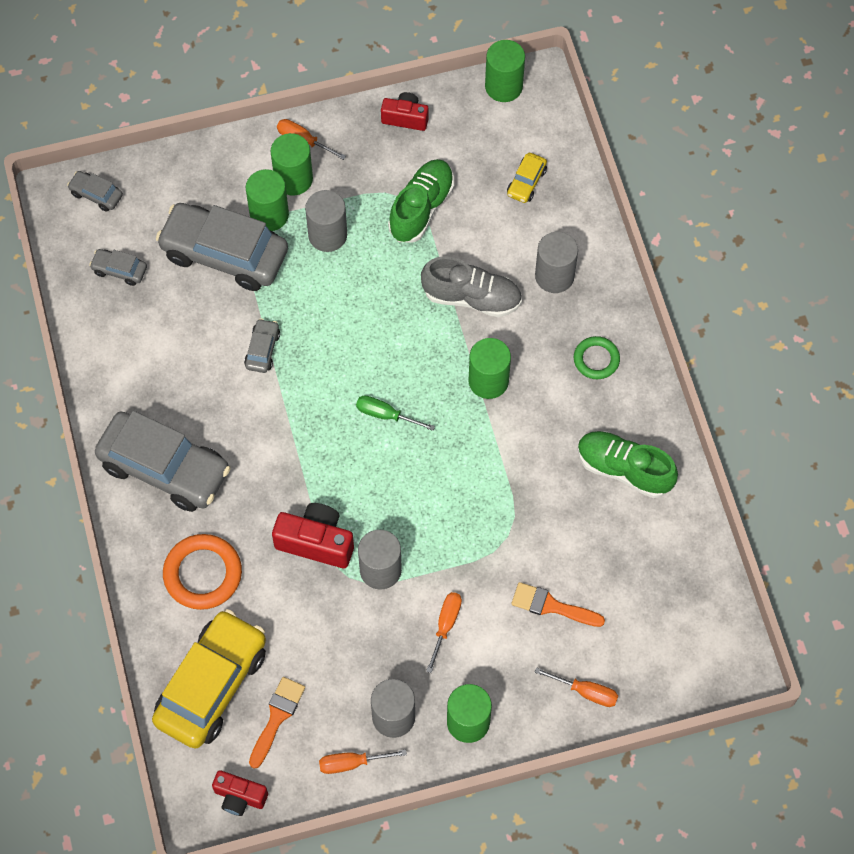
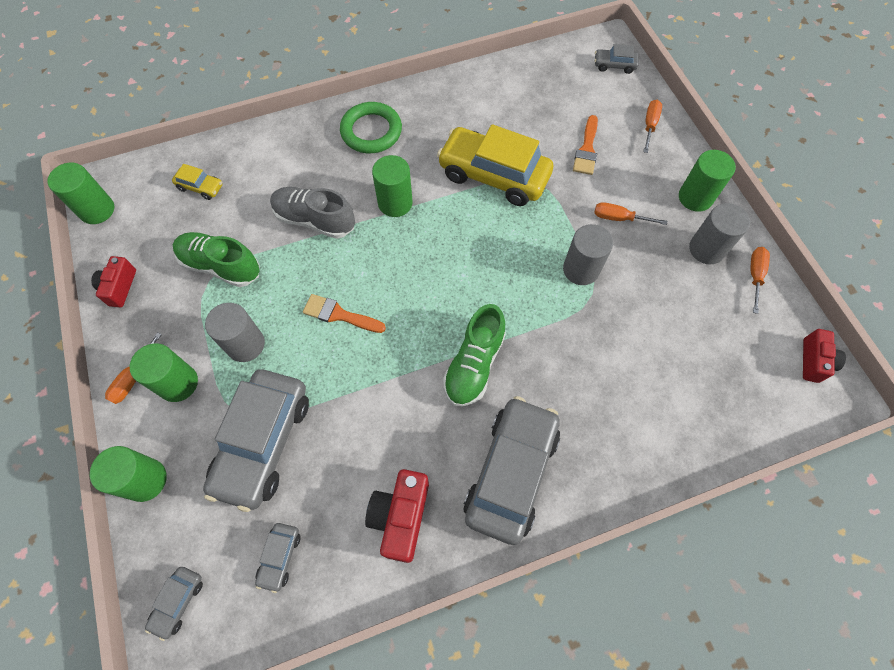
camera: 95 degrees left, 0 degrees up
yellow car [152,609,266,748] -> yellow car moved to [437,124,553,206]
orange ring [163,534,242,610] -> none
grey car [244,318,280,373] -> grey car moved to [595,44,639,74]
green cylinder [246,169,289,231] -> green cylinder moved to [90,446,167,502]
orange brush [249,677,305,769] -> orange brush moved to [303,294,386,333]
red camera [272,503,354,568] -> red camera moved to [365,469,429,563]
orange screwdriver [319,750,407,774] -> orange screwdriver turned 150 degrees counterclockwise [751,247,770,314]
green screwdriver [356,395,435,431] -> none
grey shoe [421,256,522,317] -> grey shoe turned 75 degrees counterclockwise [270,187,355,239]
grey cylinder [535,232,578,293] -> none
green ring [574,336,620,379] -> green ring [340,102,402,153], size x1.63
green shoe [577,431,678,498] -> green shoe moved to [443,304,506,406]

